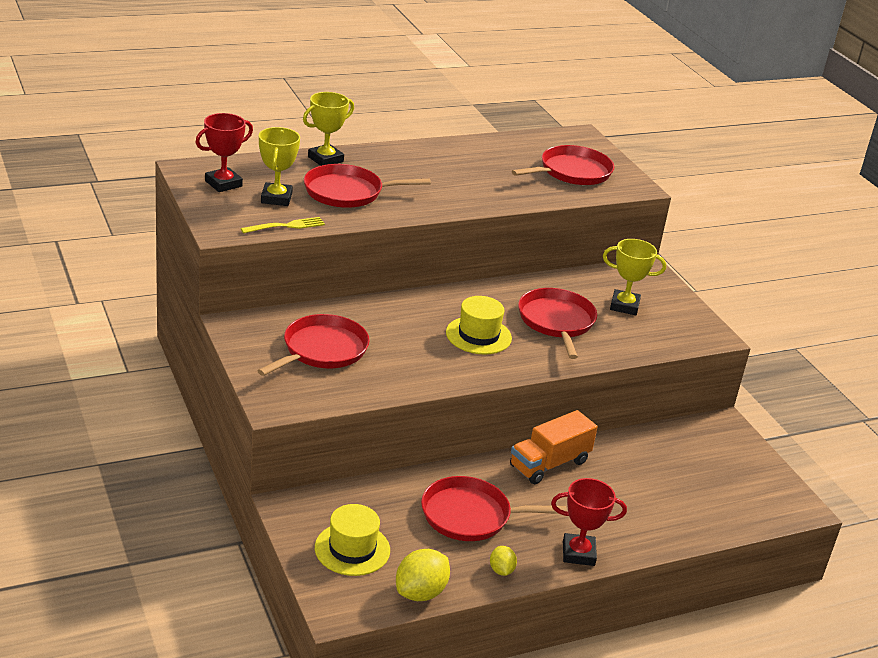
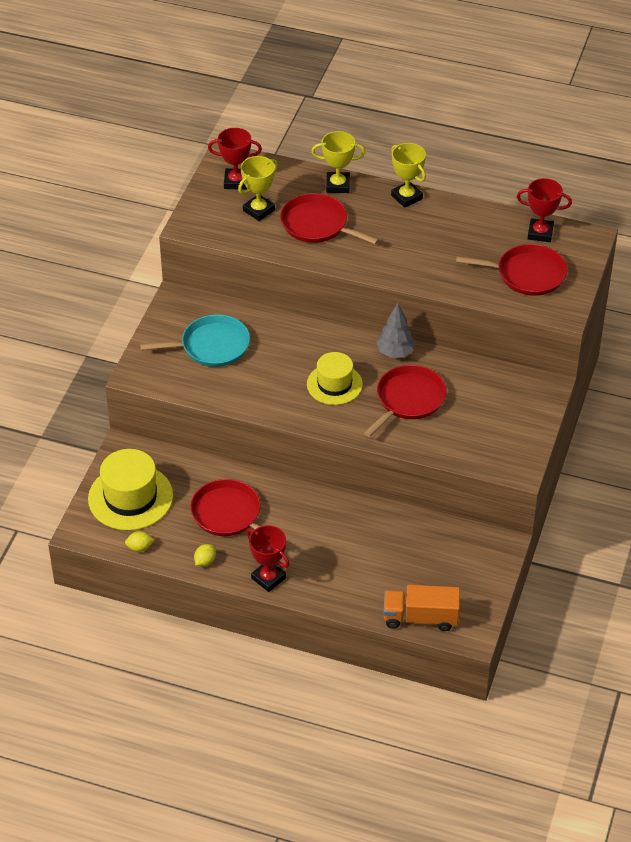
camera: 45 degrees right, 15 degrees up
yellow fork [241,217,325,234] -> none
red pan [257,314,370,376] -> turquoise pan [140,314,250,367]
yellow hat [315,504,390,576] -> yellow hat [88,449,173,531], size x1.51
yellow lemon [396,549,450,601] -> yellow lemon [125,531,154,552], size x0.56
orange truck [510,410,598,484] -> orange truck moved to [383,585,460,631]
yellow trophy [603,239,666,315] -> yellow trophy moved to [391,143,426,208]
none -> grey tree [376,303,415,358]
none -> red trophy [517,178,572,242]

